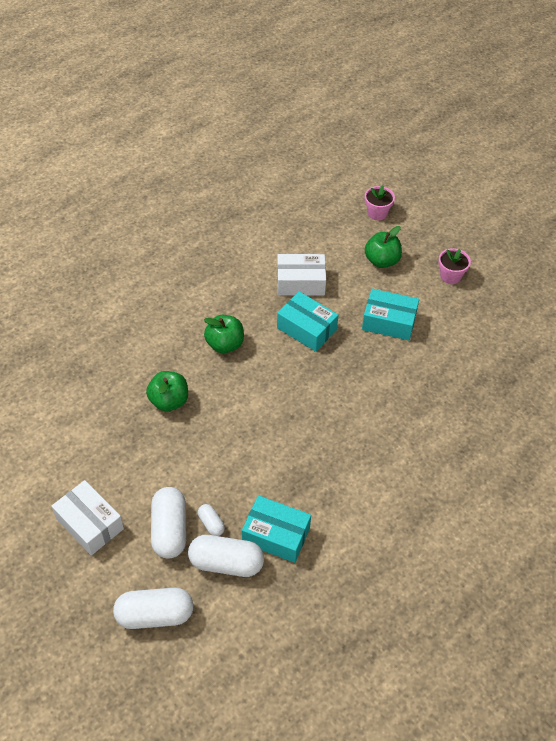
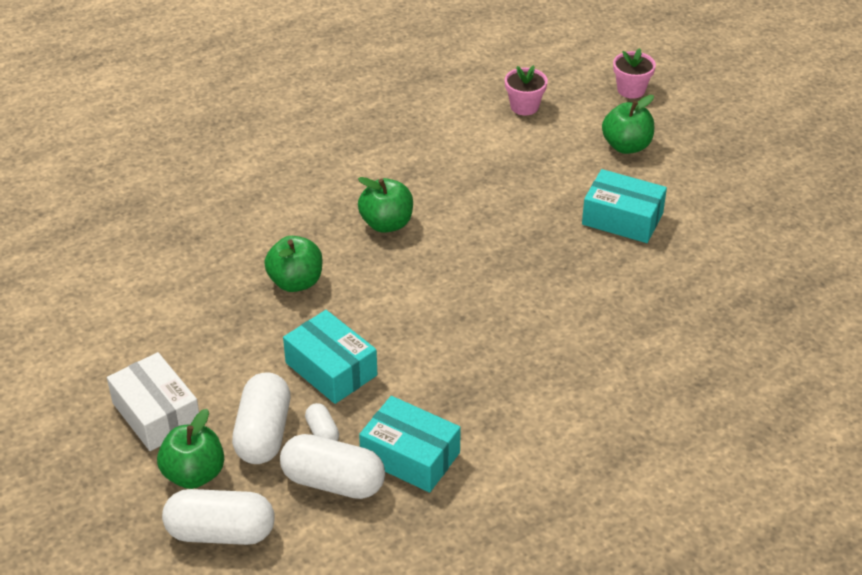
camera: 10 degrees right, 10 degrees down
white box [277,254,326,296] -> none
turquoise box [277,291,338,352] -> turquoise box moved to [283,310,377,404]
pink flower pot [438,248,471,284] -> pink flower pot moved to [505,65,548,115]
none -> green apple [157,409,224,489]

